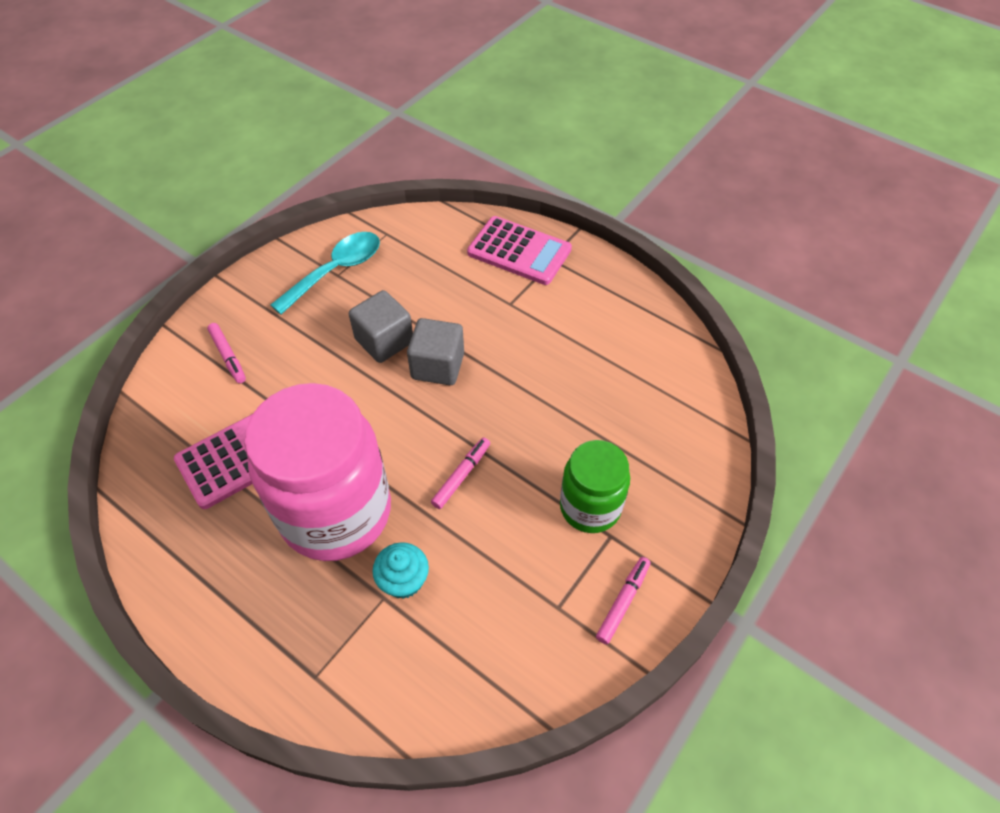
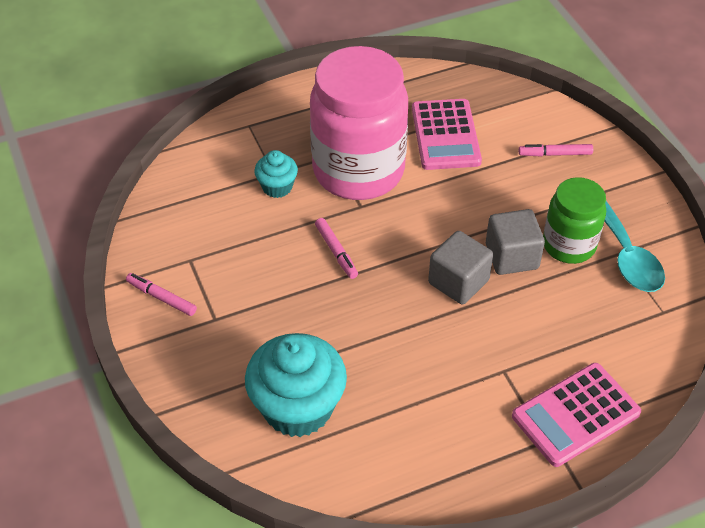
camera: 120 degrees right, 5 degrees down
green jar [560,440,630,533] -> green jar moved to [543,177,606,264]
pink marker [596,557,650,644] -> pink marker turned 150 degrees clockwise [126,273,197,316]
none -> turquoise cupcake [245,333,347,437]

